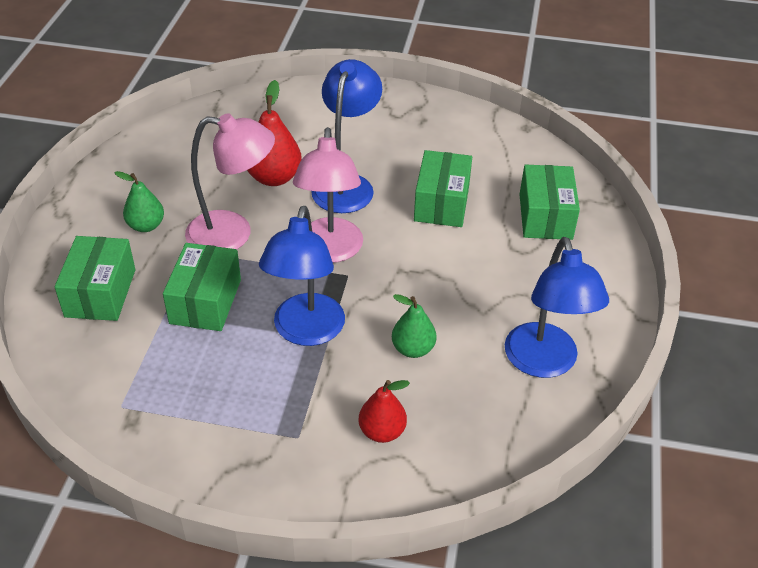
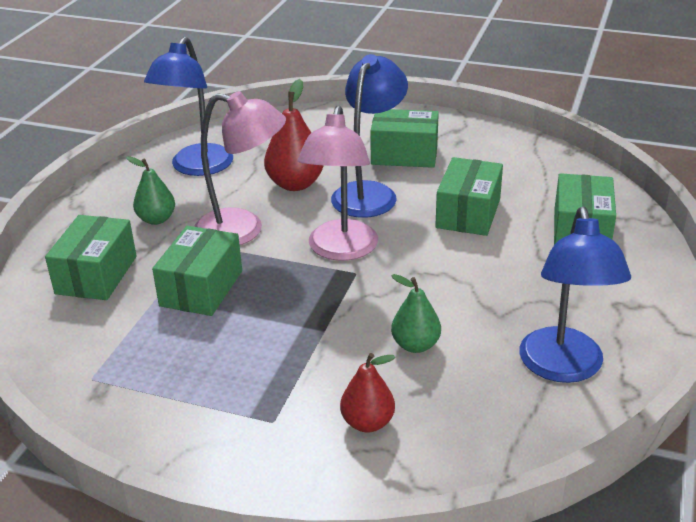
camera: 10 degrees right, 10 degrees down
blue lamp [259,206,345,346] -> blue lamp moved to [144,37,233,176]
none -> green box [370,109,439,168]

